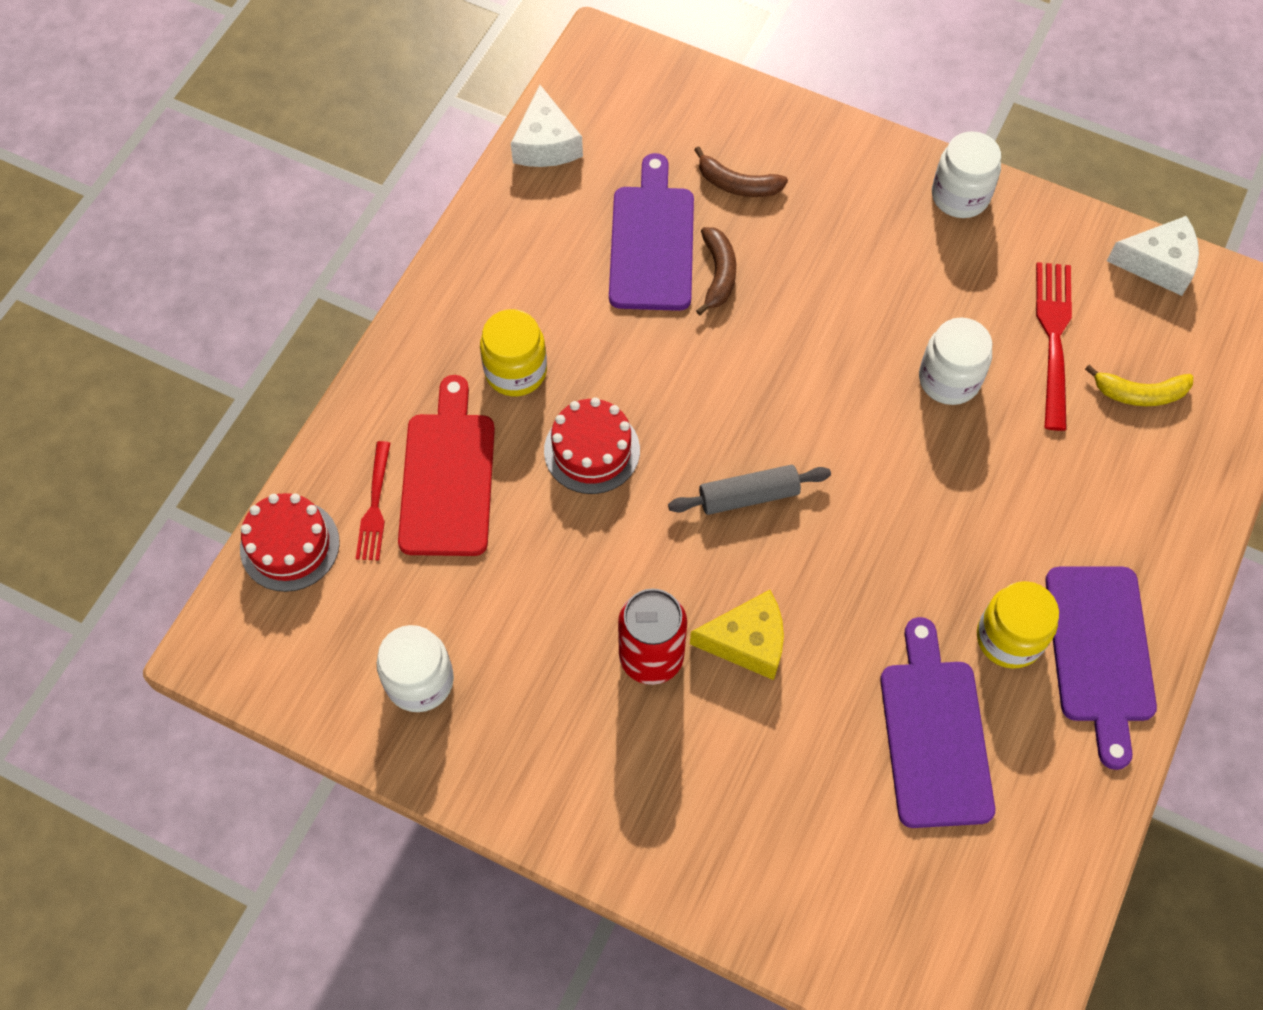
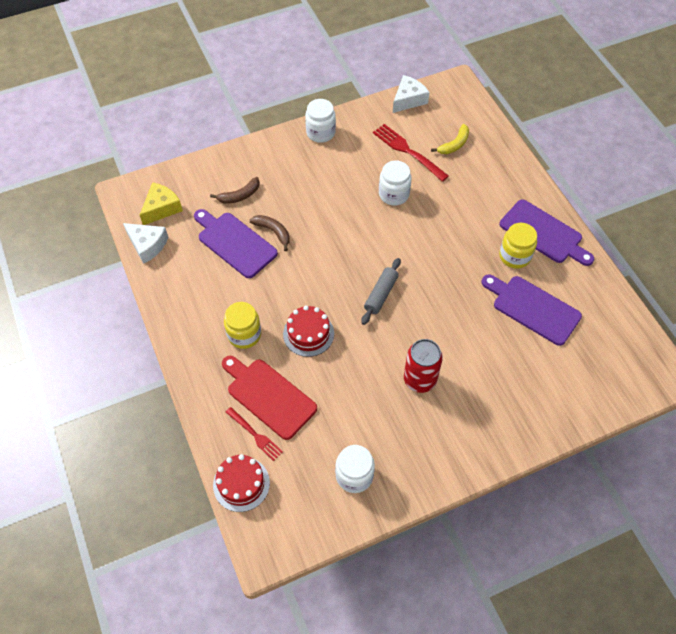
camera: 50 degrees left, 5 degrees down
yellow cheese [690,590,784,680] -> yellow cheese moved to [140,182,183,225]

